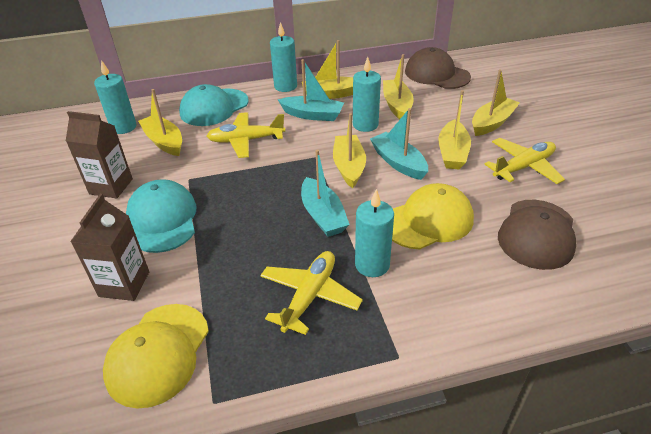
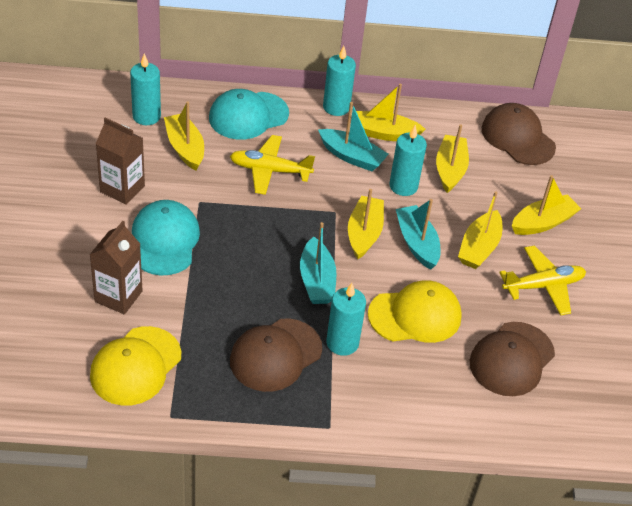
camera: 10 degrees right, 5 degrees up
yellow plane [260,251,363,335] -> brown cap [230,318,322,392]

